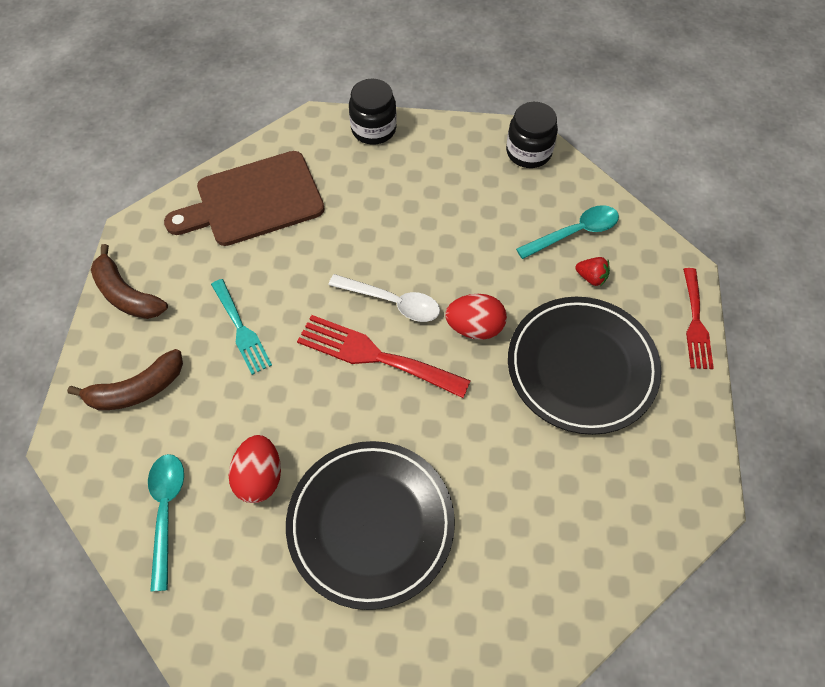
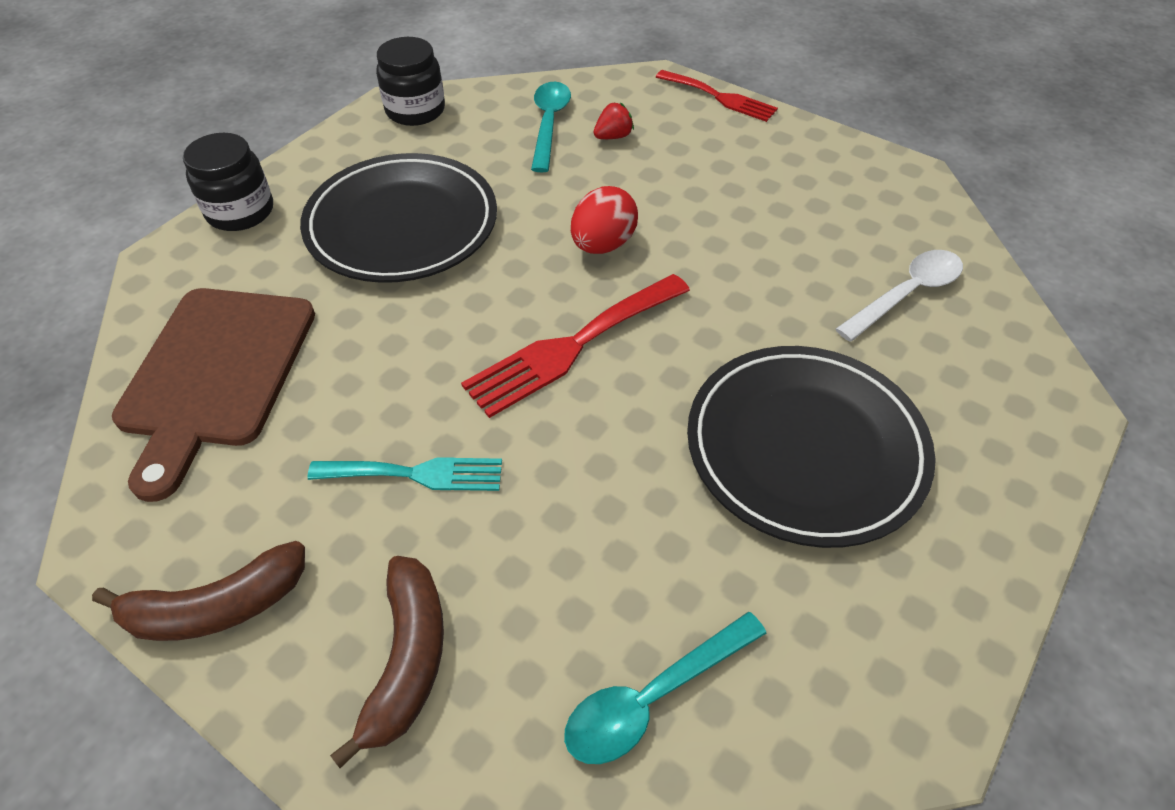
camera: 60 degrees left, 10 degrees down
turquoise spoon [148,454,184,591] -> turquoise spoon turned 60 degrees counterclockwise [564,612,766,764]
red egg [229,435,281,503] -> none
white spoon [329,274,440,322] -> white spoon moved to [836,250,963,342]
black plate [508,297,662,435] -> black plate moved to [300,153,497,283]

